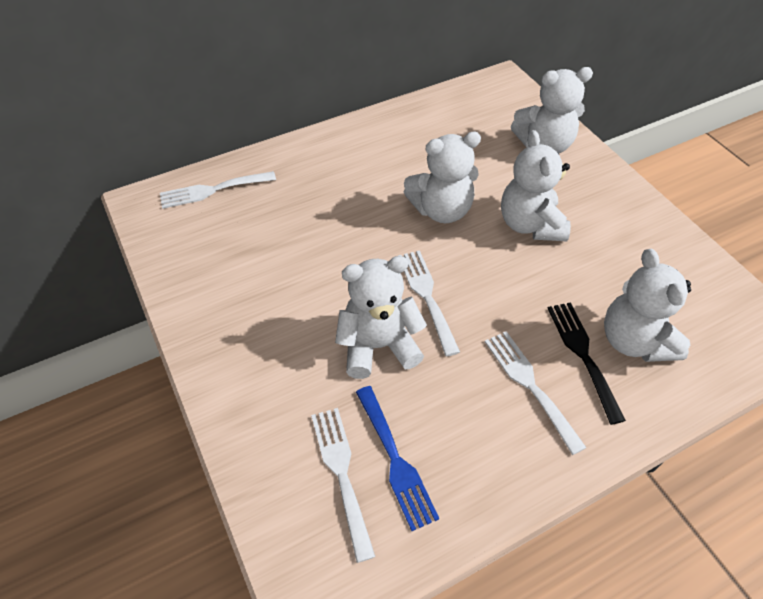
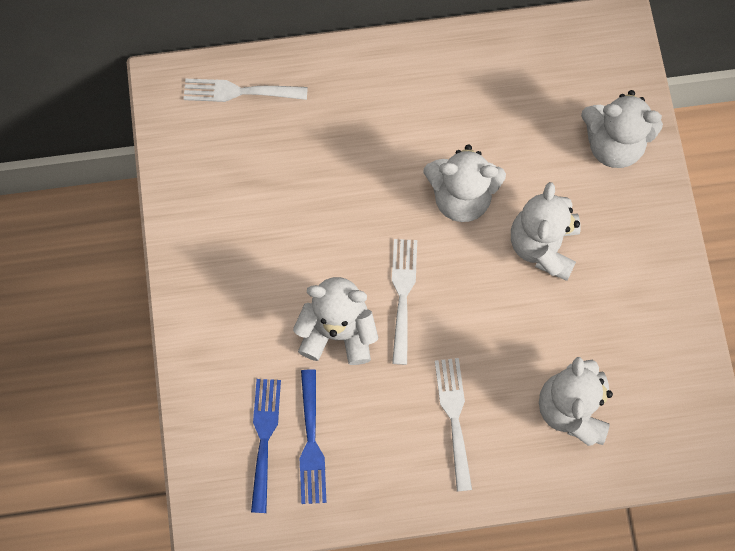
camera: 20 degrees right, 20 degrees up
white fork [311,408,375,563] -> blue fork [251,379,281,513]
black fork [547,302,626,425] -> none

